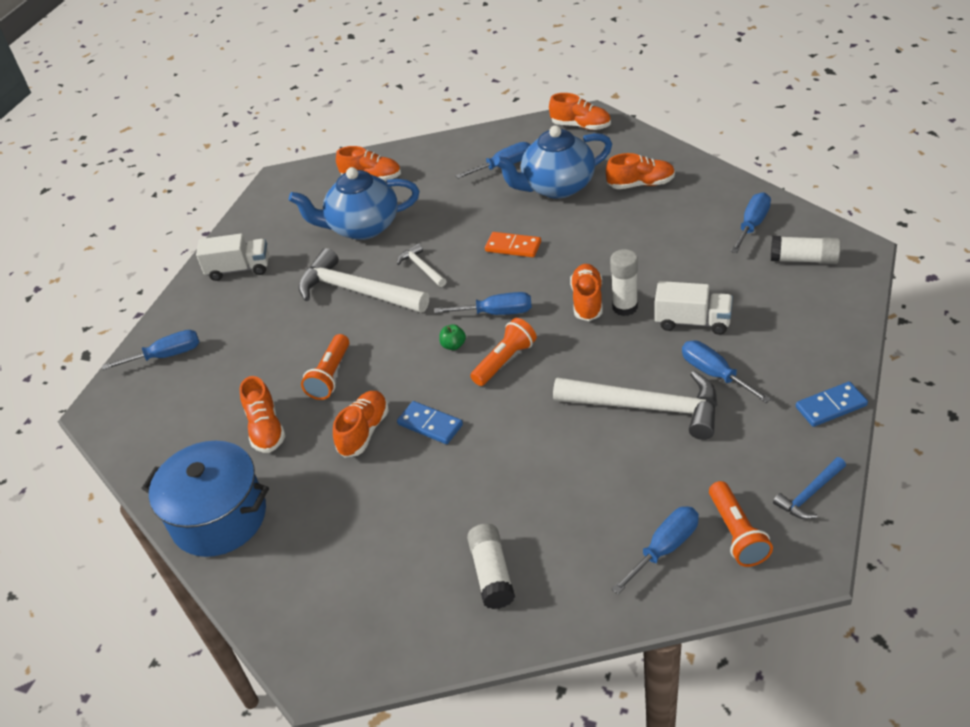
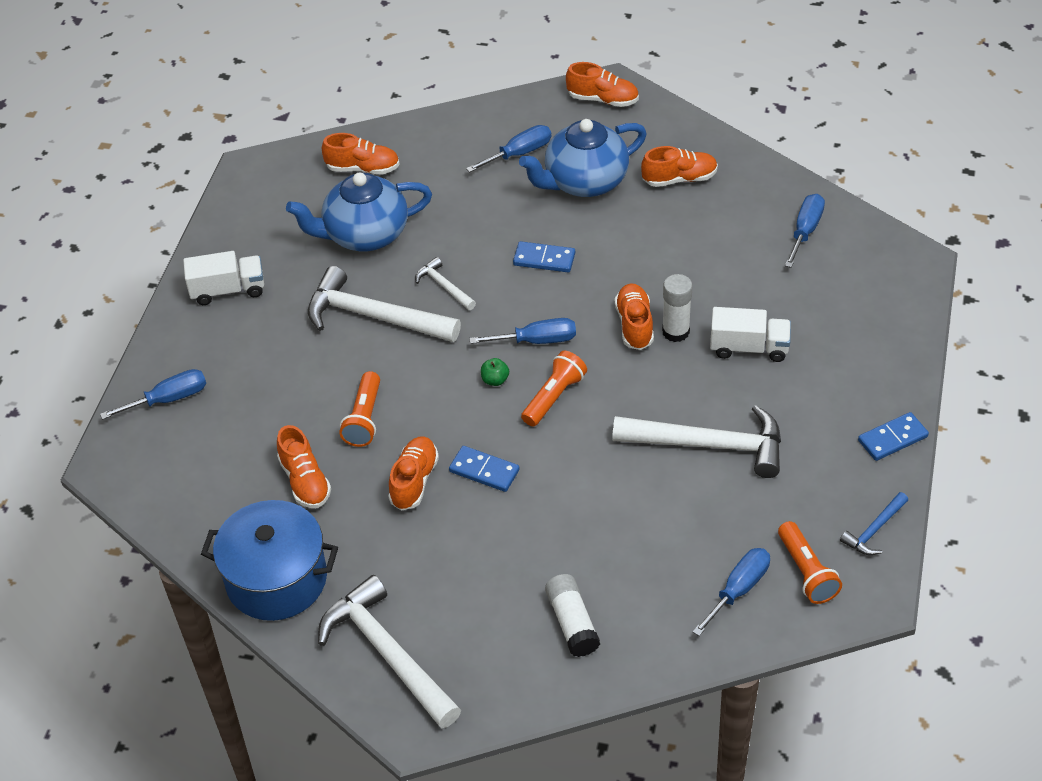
camera: 10 degrees left, 5 degrees up
orange domino [485,232,541,257] -> blue domino [513,241,575,272]
blue screwdriver [682,340,771,403] -> none
white glue stick [771,236,841,264] -> none
none -> white hammer [318,575,461,728]

